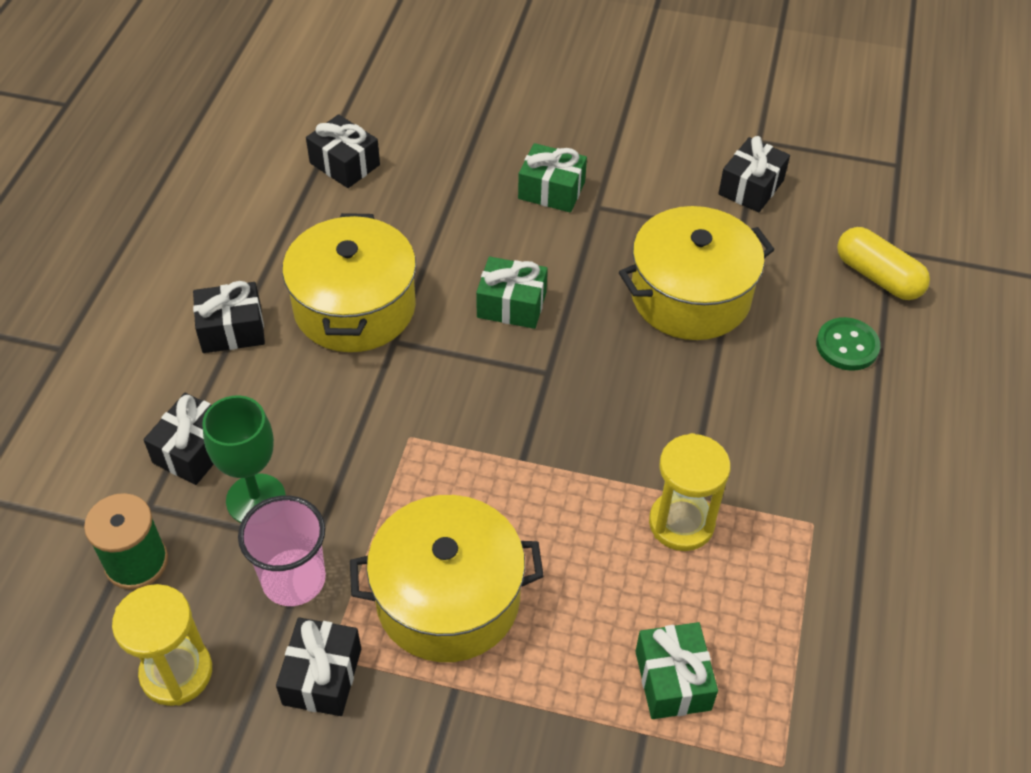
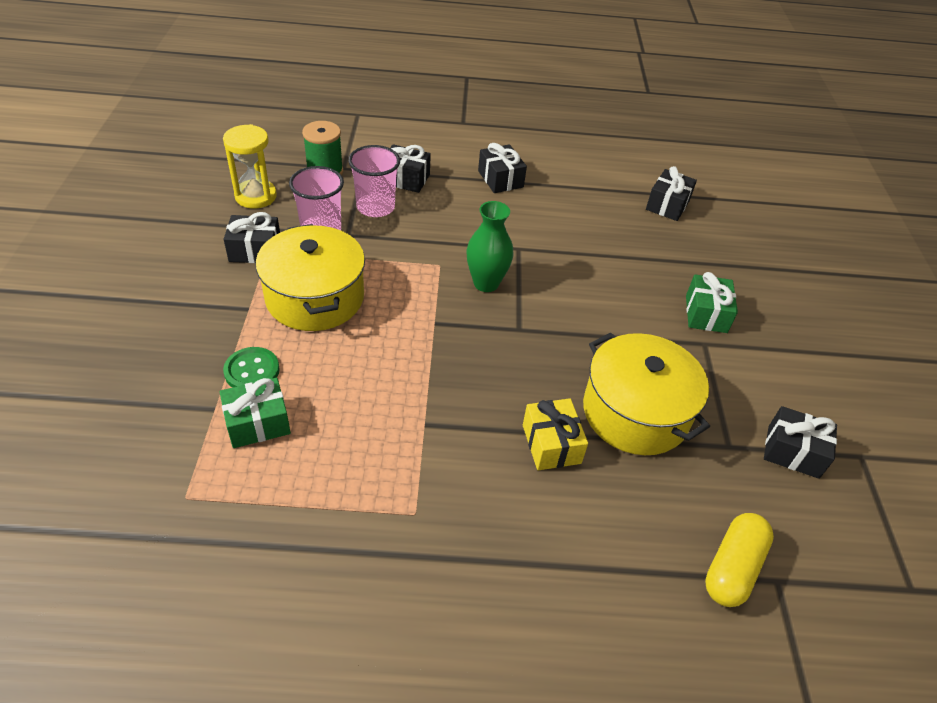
camera: 75 degrees right, 5 degrees down
green goblet [202,395,286,523] -> pink cup [348,145,400,217]
yellow pot [282,213,416,352] -> none
green gift [476,256,548,329] -> none
yellow hourglass [649,433,731,551] -> none
green button [816,317,880,371] -> green button moved to [223,347,280,388]
none -> green vase [466,201,514,292]
none -> yellow gift [523,398,588,470]

